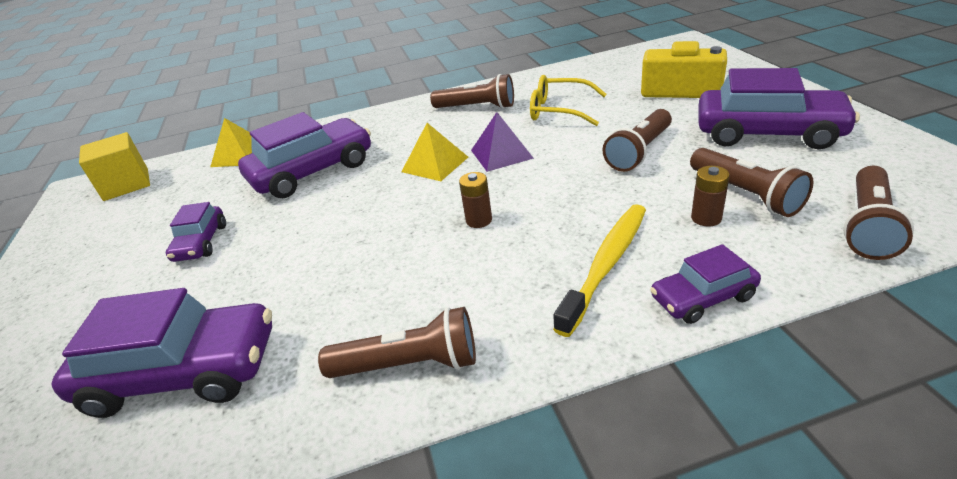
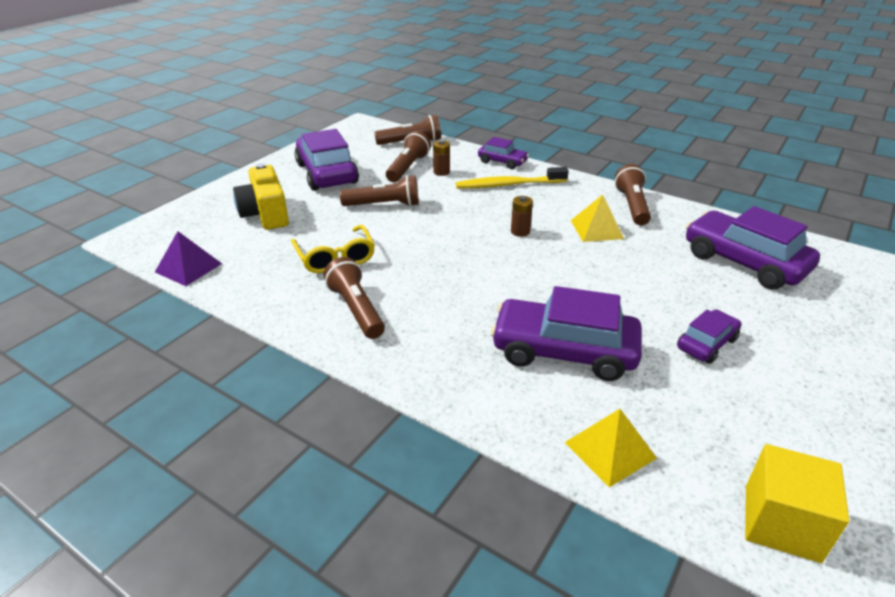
camera: 135 degrees left, 0 degrees up
brown flashlight [318,307,476,378] -> brown flashlight turned 45 degrees clockwise [615,164,651,226]
yellow pyramid [402,123,468,181] -> yellow pyramid moved to [571,194,624,242]
purple pyramid [471,112,534,172] -> purple pyramid moved to [155,231,222,286]

